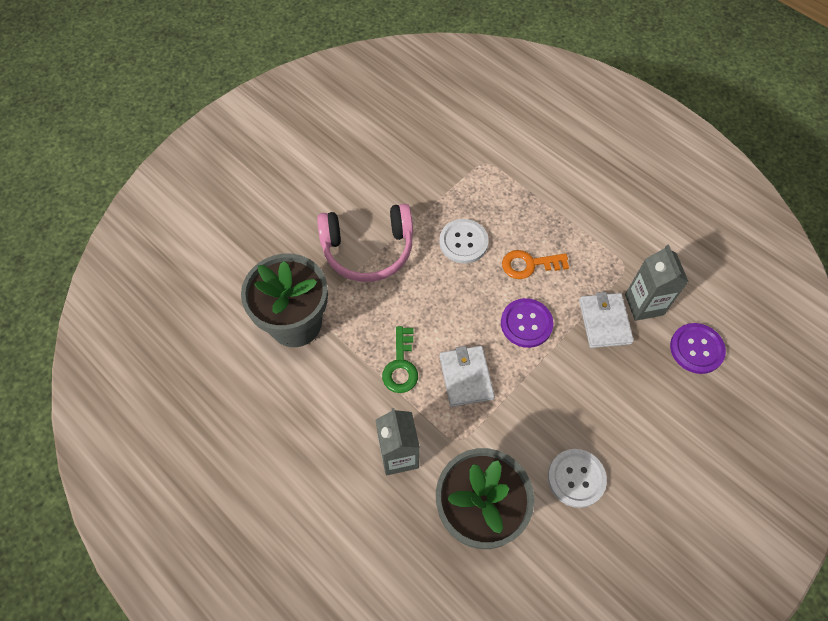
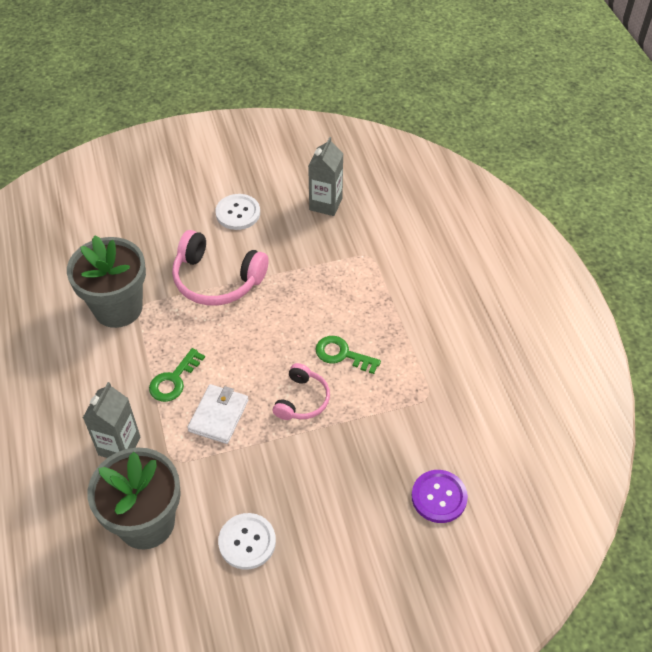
camera: 30 degrees right, 10 degrees down
white button [439,219,489,264] -> white button moved to [215,194,260,230]
purple button [501,298,553,348] -> pink headphones [273,363,330,420]
orange key [502,250,569,279] -> green key [315,336,381,374]
white wallet [579,292,634,348] -> none
grey carton [625,244,689,321] -> grey carton moved to [308,137,343,216]

